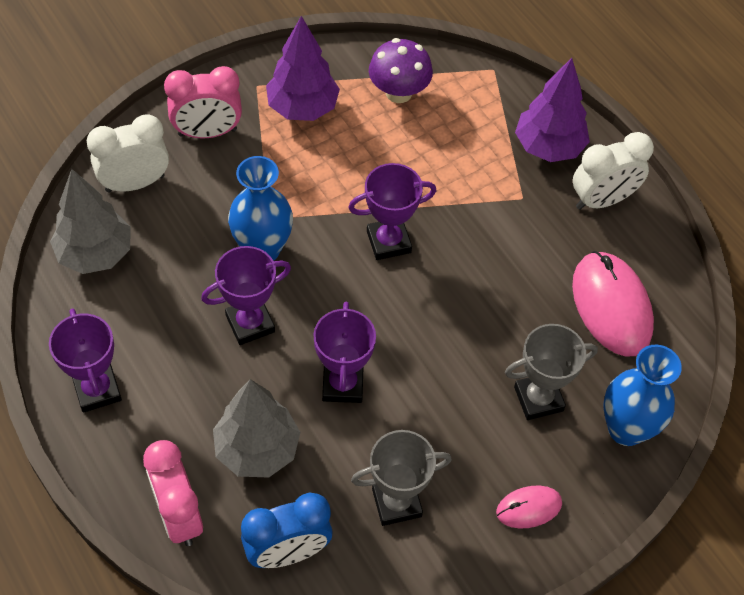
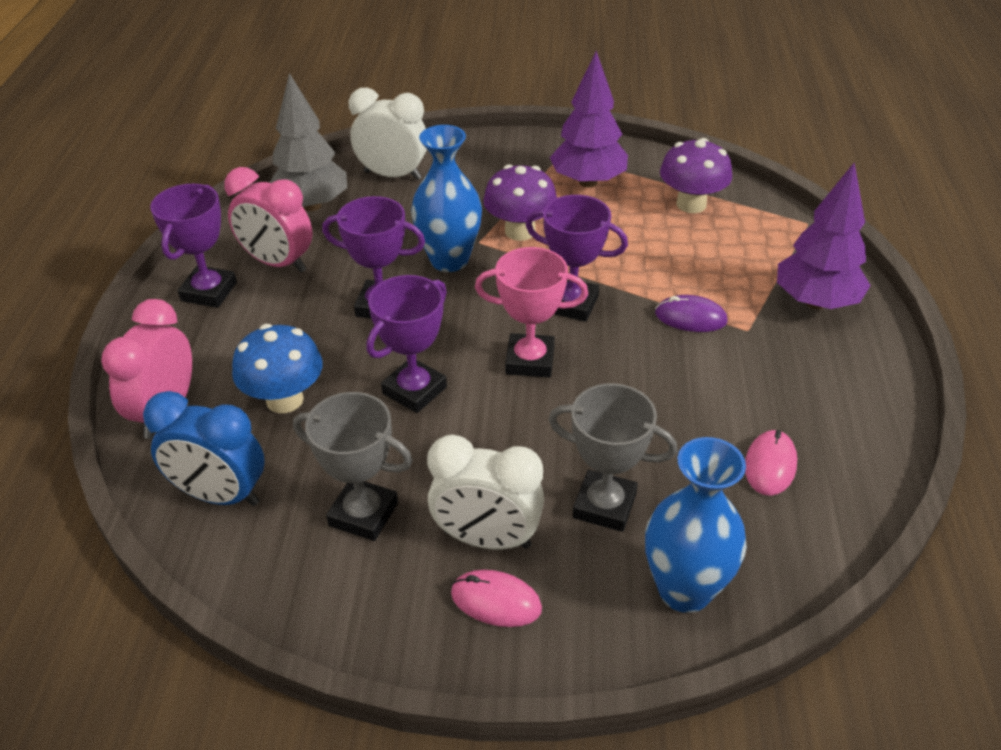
camera: 40 degrees right, 15 degrees down
pink clock [164,66,242,138] -> pink clock moved to [224,167,313,272]
grey tree [213,379,300,477] -> blue mushroom [232,324,323,413]
pink mouse [572,251,654,357] -> pink mouse [745,430,797,496], size x0.52
white clock [573,132,654,210] -> white clock moved to [427,435,544,549]
none -> pink trophy [475,247,588,378]
none -> purple mushroom [484,164,557,241]
none -> purple mouse [655,295,728,332]

